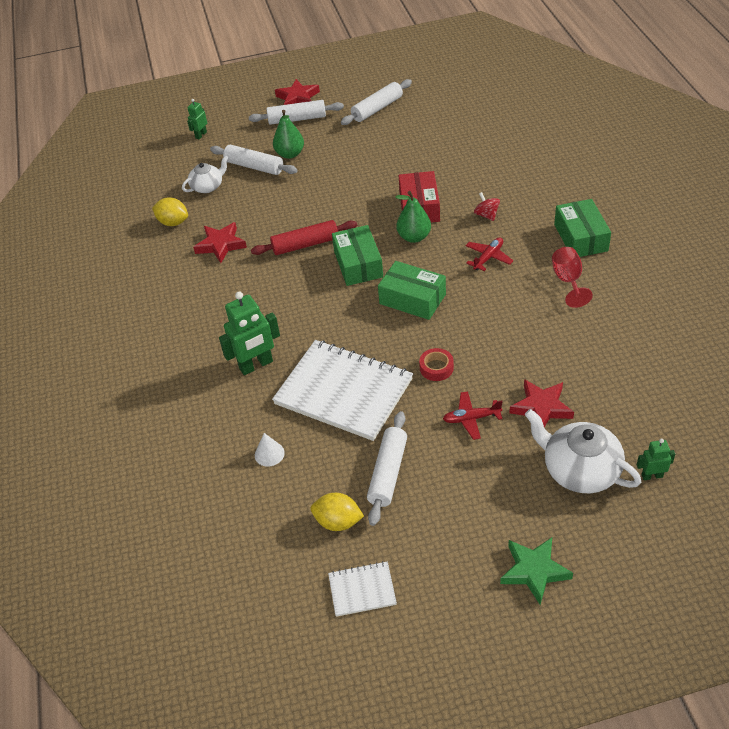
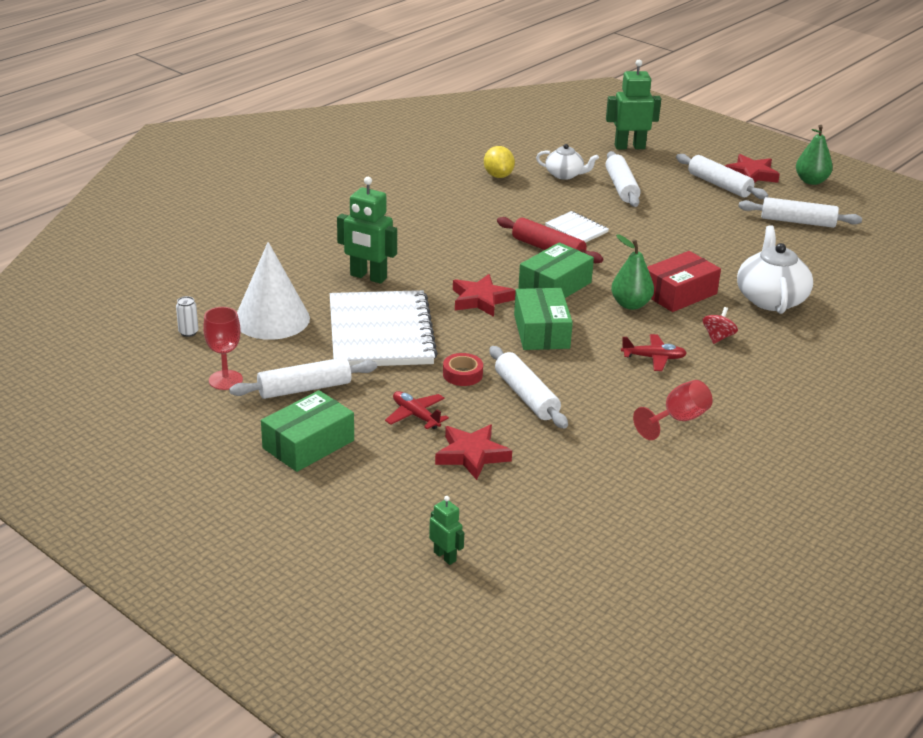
camera: 50 degrees right, 15 degrees down
green robot [187,99,207,139] -> green robot [606,59,661,149], size x1.89
red star [193,222,247,263] -> red star moved to [453,274,516,317]
white cone [255,433,285,467] -> white cone [237,242,310,340], size x2.36
green pear [273,110,304,159] -> green pear moved to [796,125,833,185]
yellow lemon [311,493,364,531] -> red goblet [203,307,243,390]
white notebook [328,561,397,617] -> white notebook moved to [545,211,609,243]
green star [500,537,573,605] -> none
white teapot [525,409,641,493] -> white teapot moved to [737,225,813,314]
green box [554,199,611,257] -> green box moved to [261,390,354,472]
none -> white can [176,296,198,337]
none -> white rolling pin [490,346,568,429]

